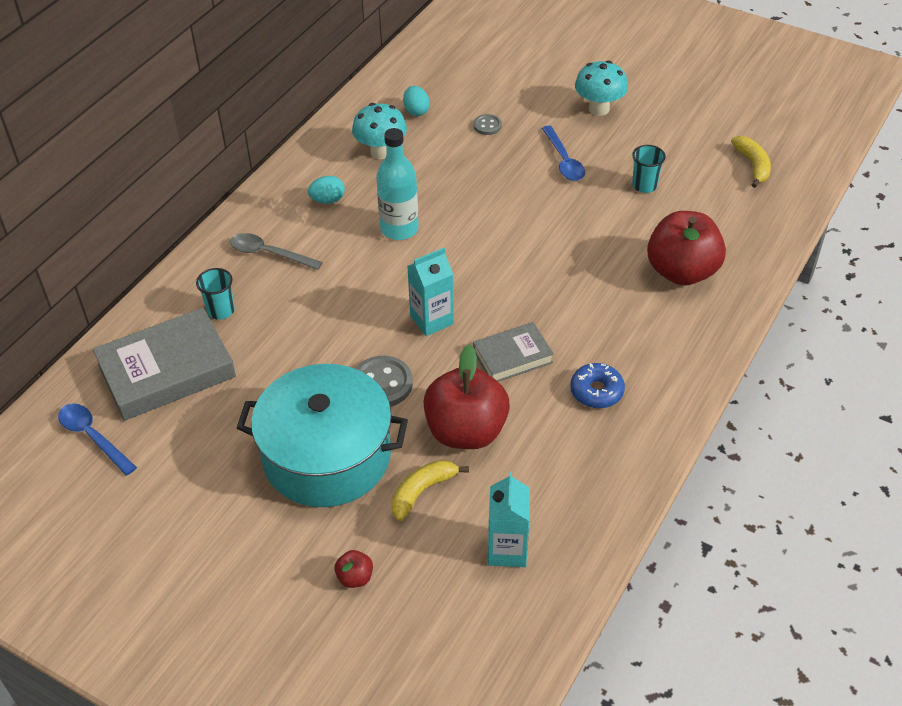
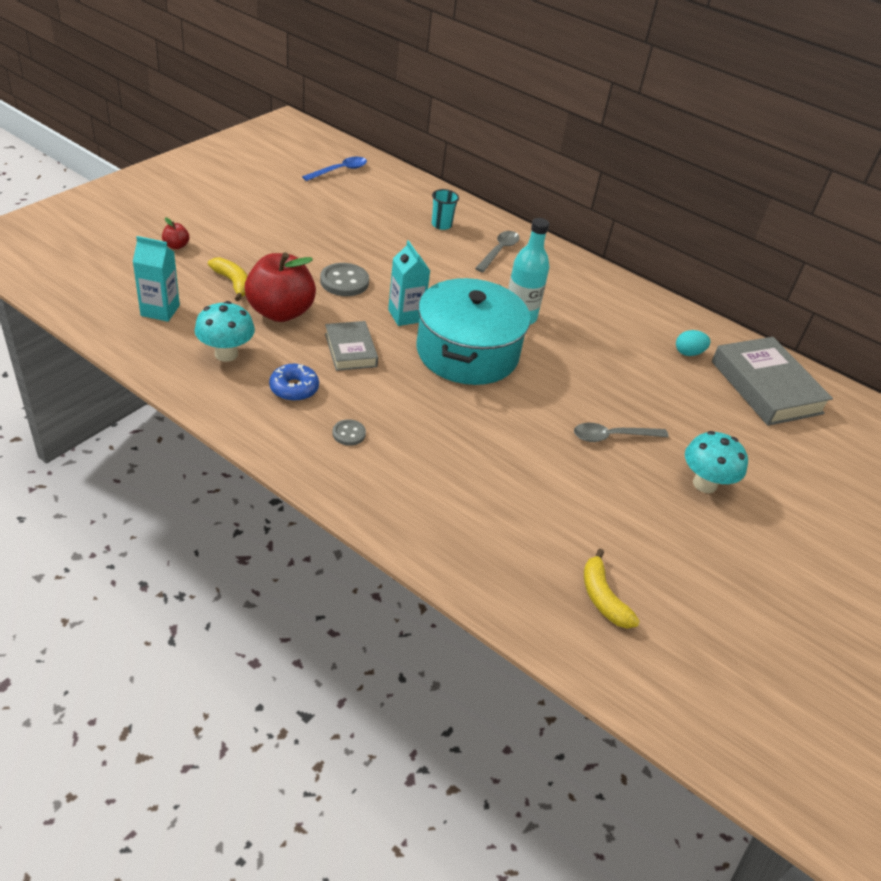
camera: 90 degrees right, 5 degrees down
grey book [93,308,236,421] -> grey book moved to [712,337,833,426]
turquoise pot [237,364,408,507] -> turquoise pot moved to [417,278,531,385]
turquoise egg [308,176,345,204] -> none
turquoise mushroom [352,103,407,159] -> turquoise mushroom moved to [194,301,255,362]
grey button [473,114,502,135] -> grey button moved to [332,419,366,446]
blue spoon [542,125,585,181] -> grey spoon [574,423,668,442]
turquoise cup [632,145,666,193] -> none
red apple [647,211,726,286] -> none
yellow banana [731,136,771,188] -> yellow banana turned 75 degrees clockwise [584,549,640,629]

